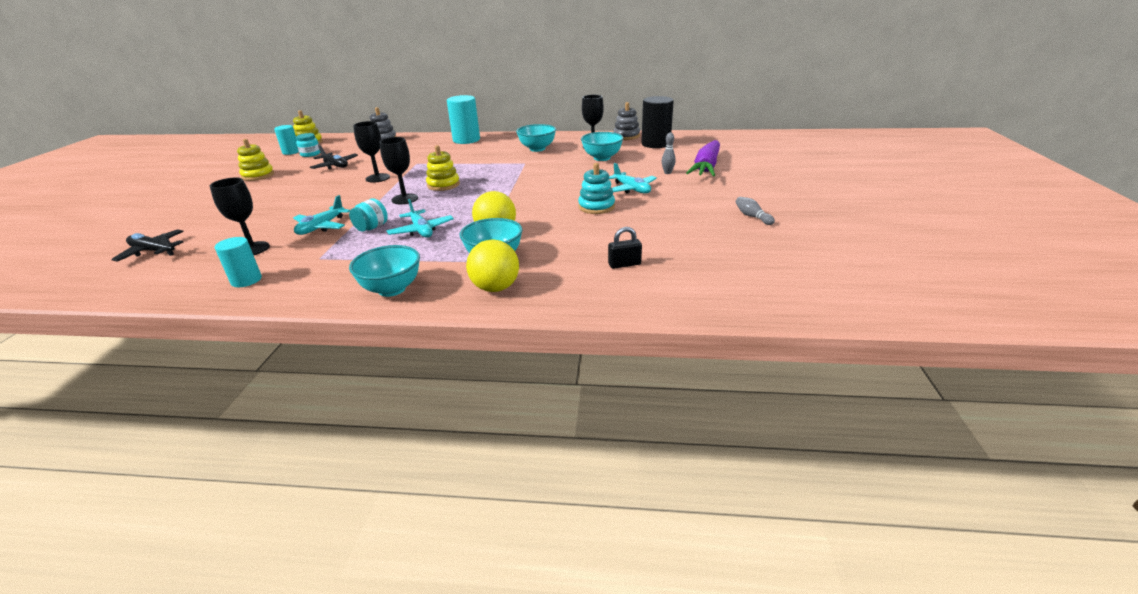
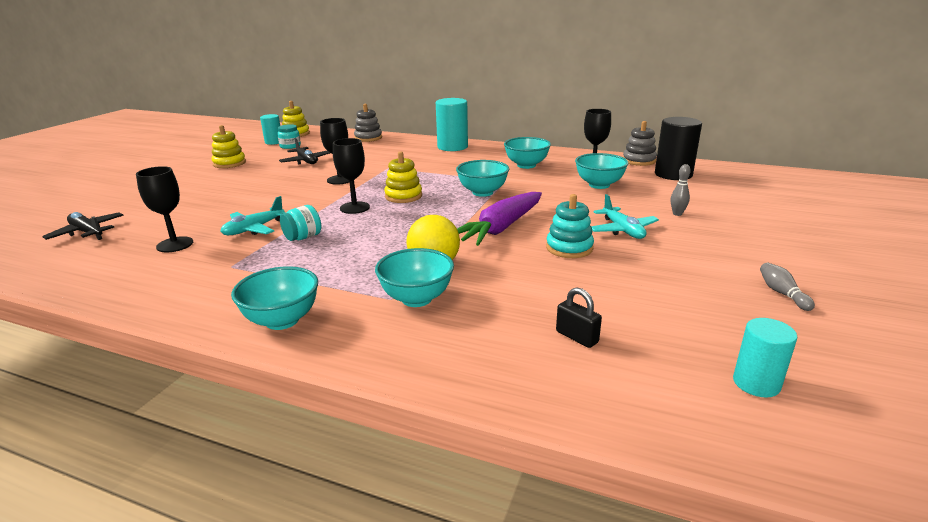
camera: 15 degrees right, 5 degrees down
turquoise cylinder [215,237,262,287] -> turquoise cylinder moved to [733,318,797,398]
turquoise plane [387,199,454,238] -> none
yellow ball [466,239,519,292] -> none
black padlock [608,227,642,269] -> black padlock turned 45 degrees clockwise [556,287,602,348]
purple carrot [686,140,720,177] -> purple carrot moved to [457,192,542,246]
none -> turquoise bowl [456,160,509,197]

